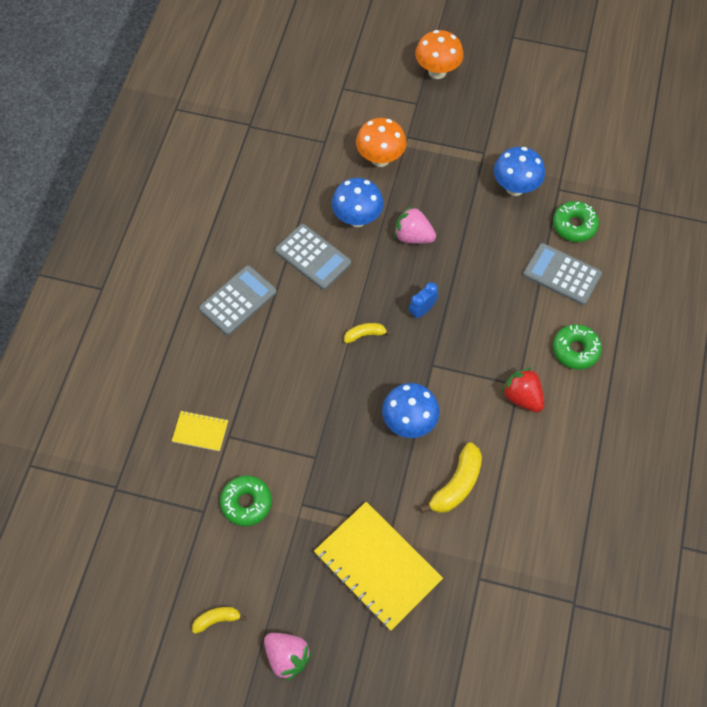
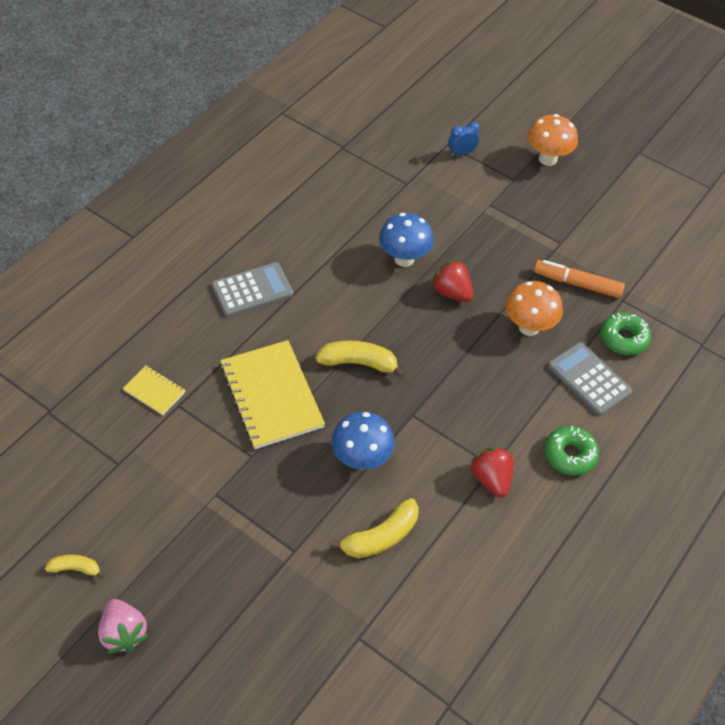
camera: 20 degrees right, 10 degrees down
green donut [220,476,272,526] -> none
grey calculator [275,224,351,290] -> none
yellow notebook [314,502,443,631] -> yellow notebook moved to [220,340,325,449]
yellow banana [344,323,392,343] -> yellow banana [315,341,405,378], size x1.74
orange mushroom [356,118,407,167] -> orange mushroom moved to [506,281,563,336]
pink strawberry [394,206,436,244] -> red strawberry [431,259,474,302]
blue clock [409,282,438,319] -> blue clock moved to [448,122,479,157]
blue mushroom [494,147,545,196] -> orange marker [534,260,625,298]

